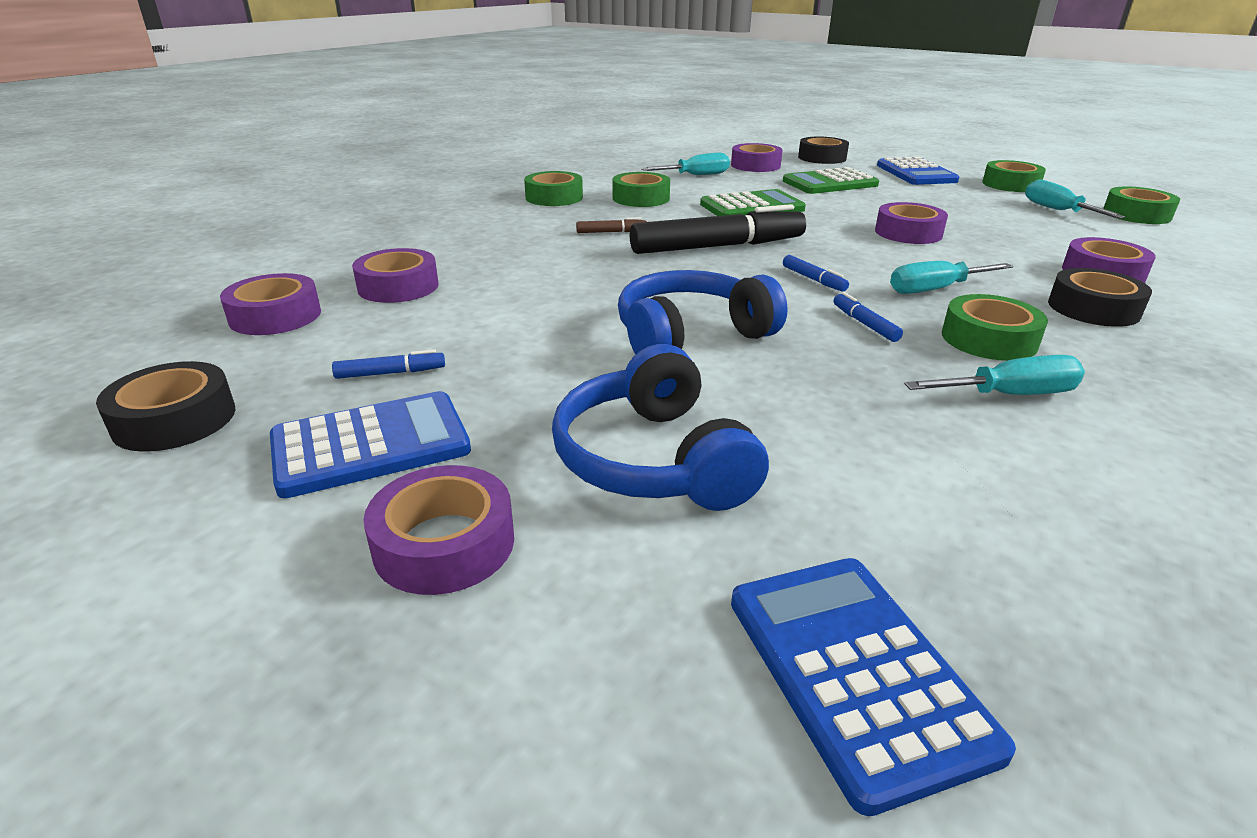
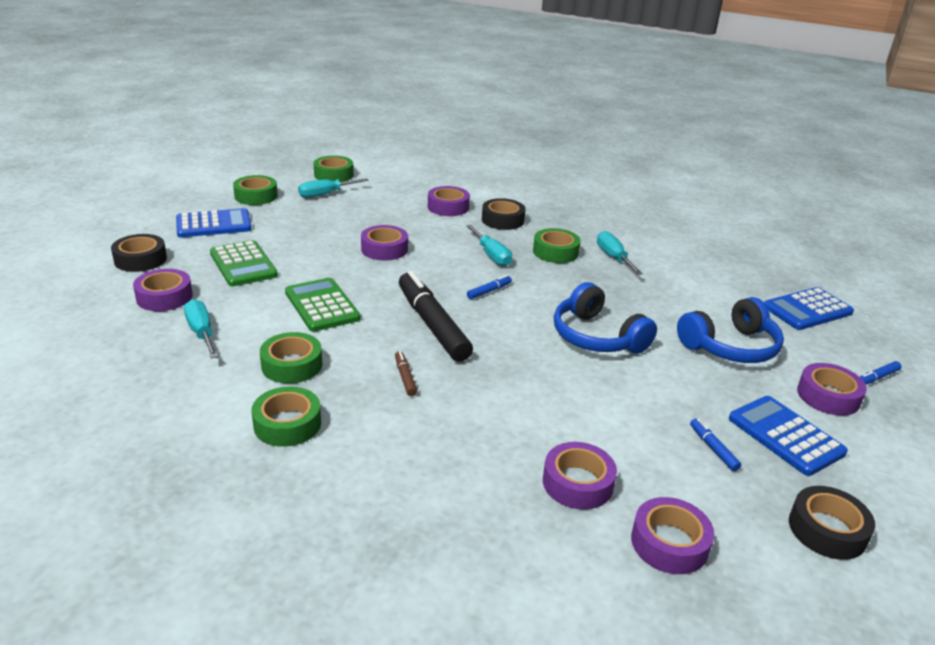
camera: 100 degrees left, 0 degrees up
blue marker [834,292,903,342] -> blue marker moved to [860,361,902,384]

